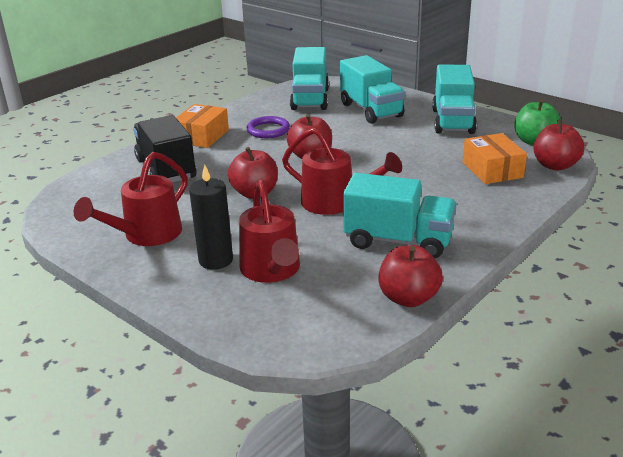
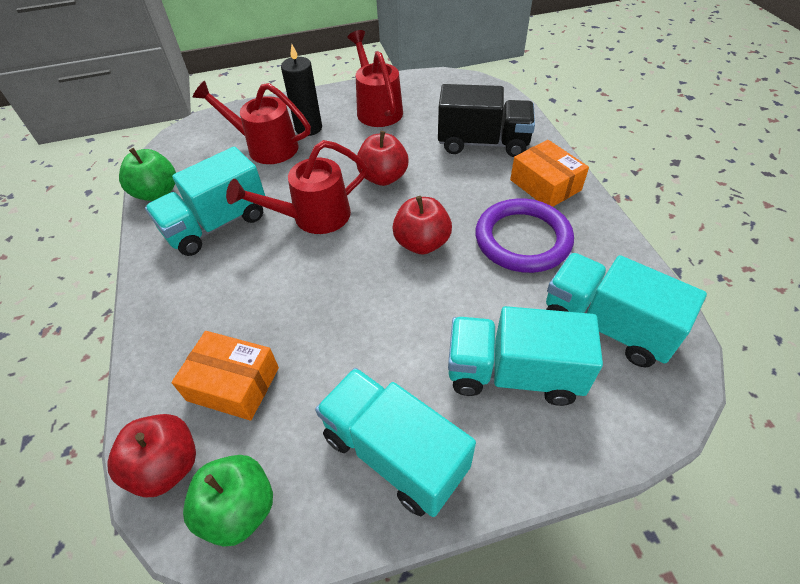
camera: 125 degrees right, 20 degrees up
purple ring [247,116,290,138] -> purple ring [475,198,574,273], size x1.64
red apple [378,245,443,307] -> green apple [119,148,176,201]

